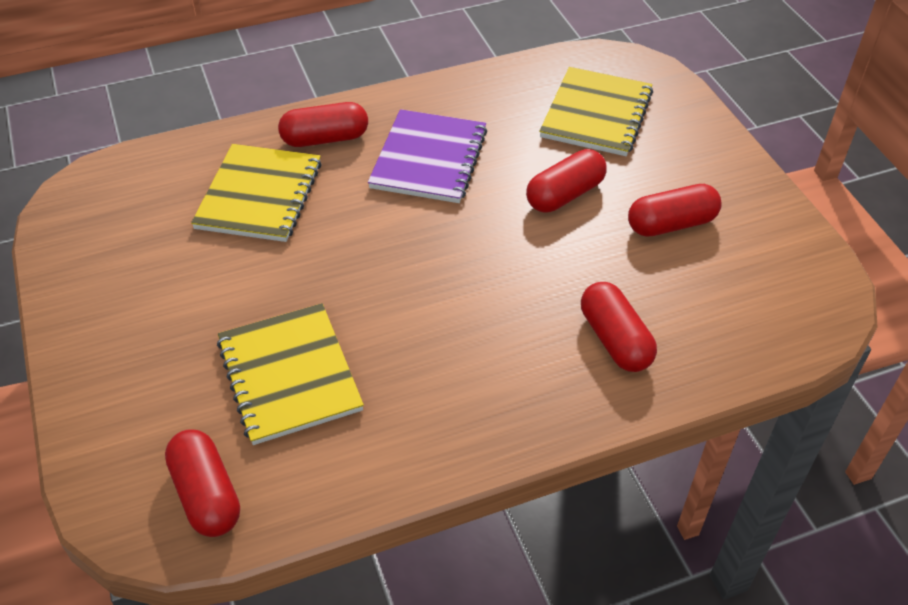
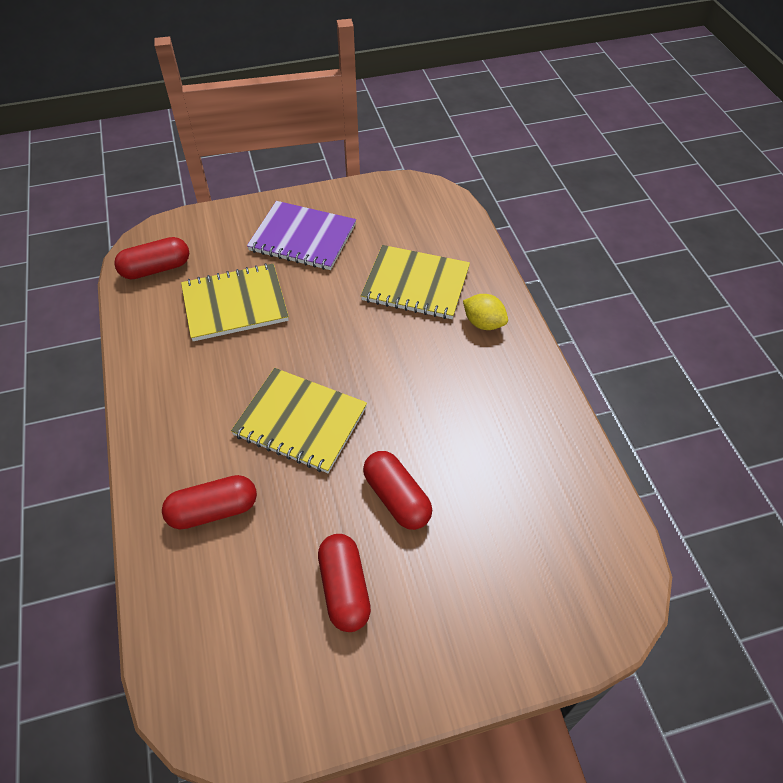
camera: 95 degrees right, 5 degrees up
red capsule [278,102,368,147] -> yellow lemon [463,294,508,330]
purple notebook [368,109,487,203] -> purple notebook moved to [247,201,356,270]
yellow notebook [539,67,653,156] -> yellow notebook moved to [231,368,367,473]

